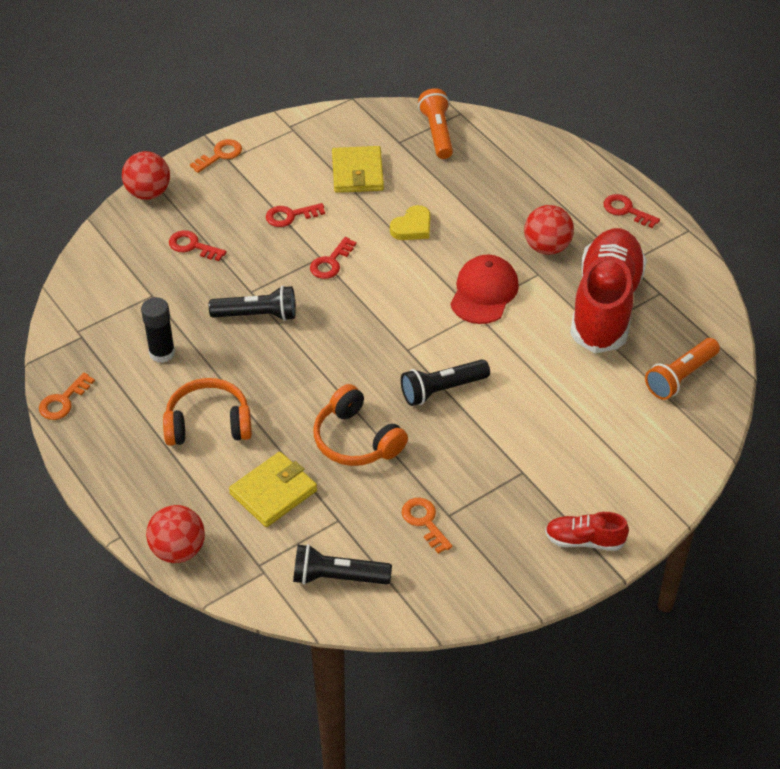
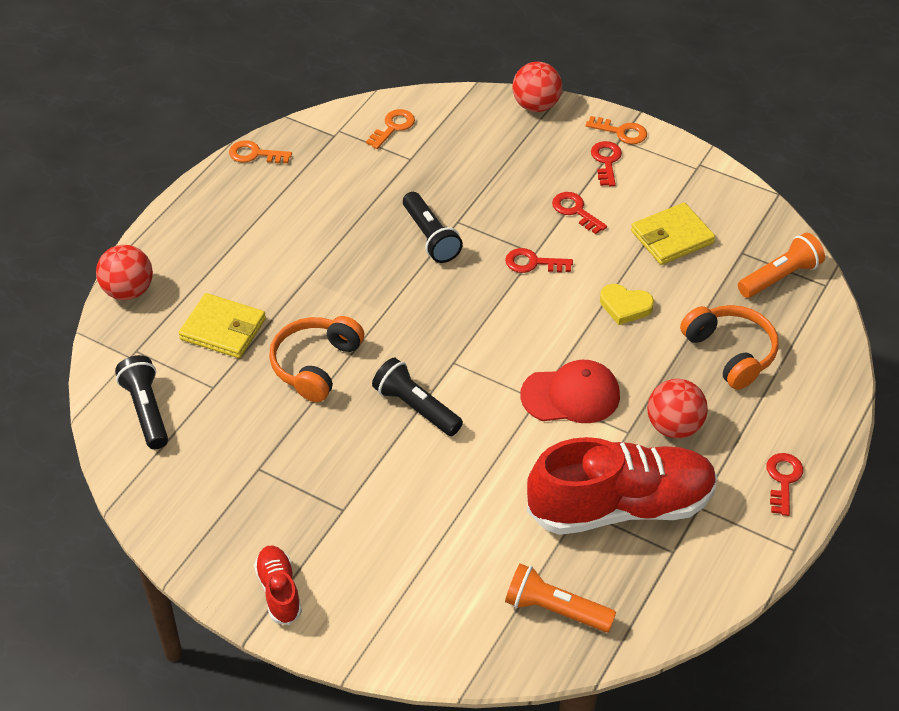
camera: 65 degrees right, 0 degrees up
black glue stick [141,297,175,363] -> none
orange headphones [163,378,252,446] -> orange headphones moved to [680,305,779,390]
red key [169,230,226,261] -> red key moved to [591,141,622,186]
orange key [402,498,453,554] -> orange key moved to [366,109,415,149]

